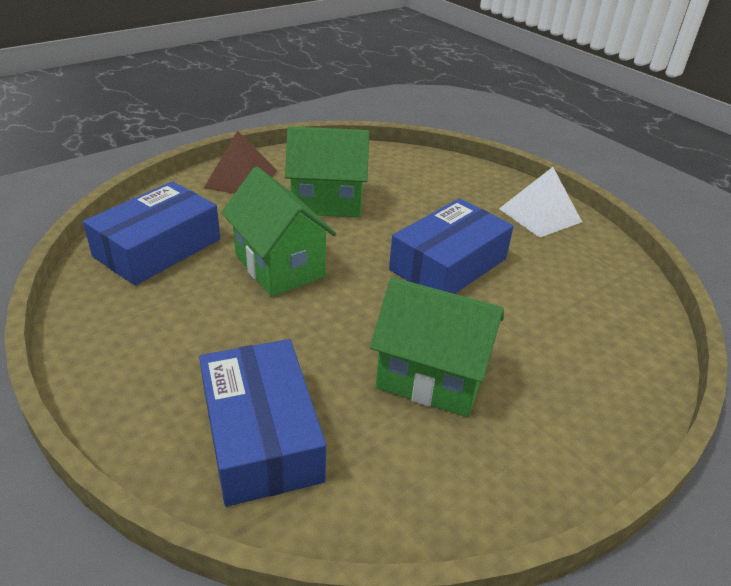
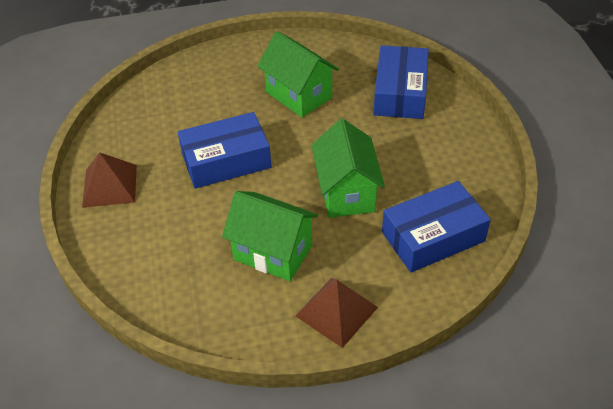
camera: 150 degrees left, 10 degrees up
white pyramid [499,167,582,238] -> brown pyramid [82,152,137,208]

